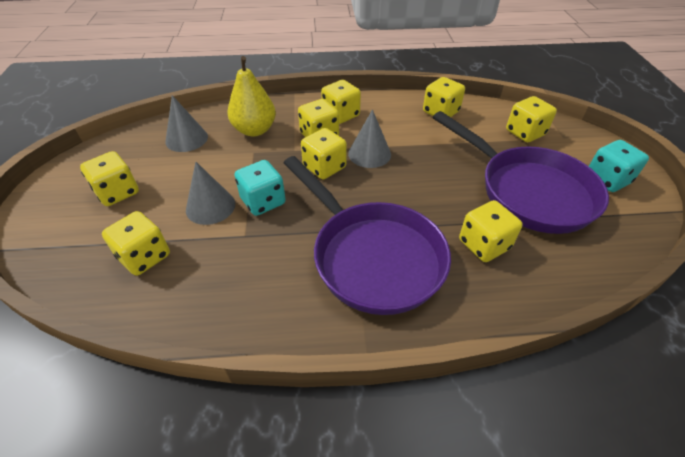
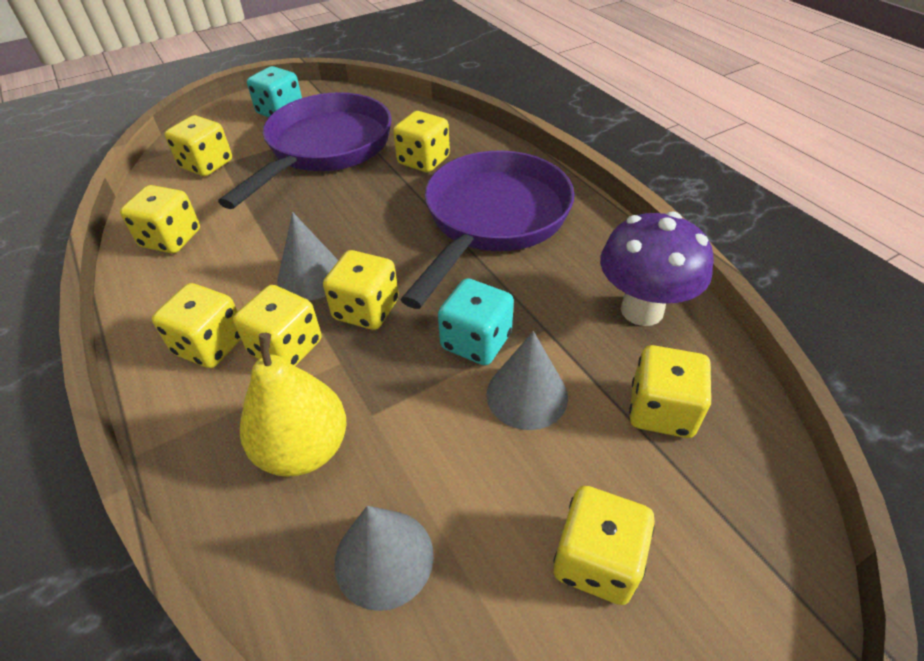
camera: 115 degrees left, 0 degrees up
none -> purple mushroom [600,211,714,326]

